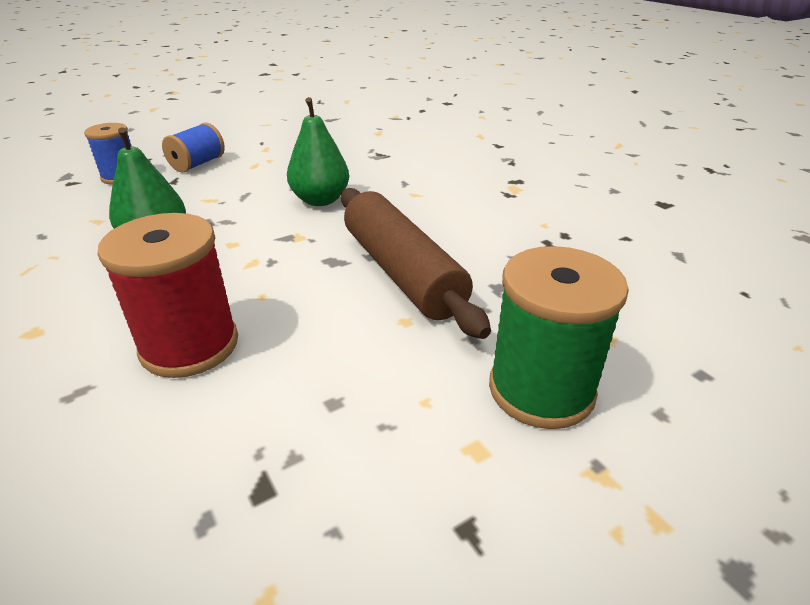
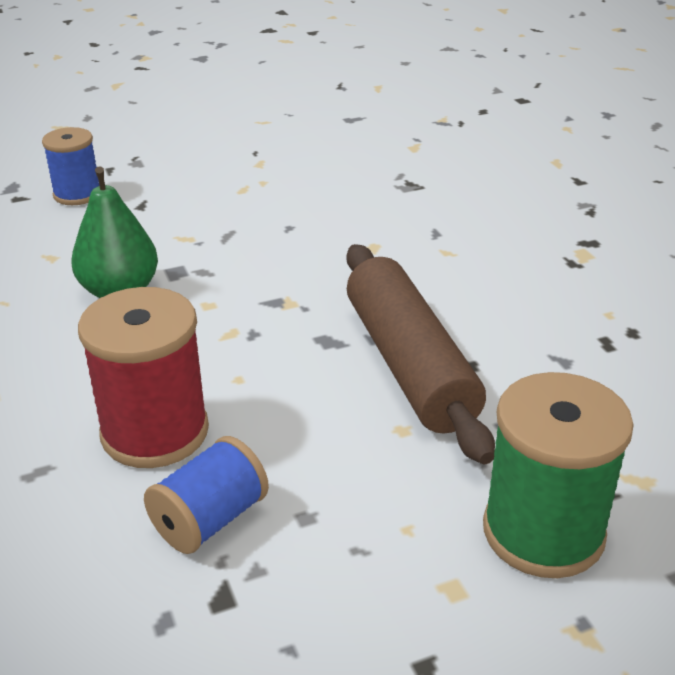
camera: 10 degrees right, 0 degrees up
blue spool [162,123,225,172] -> blue spool moved to [144,436,269,554]
green pear [287,97,349,206] -> none

